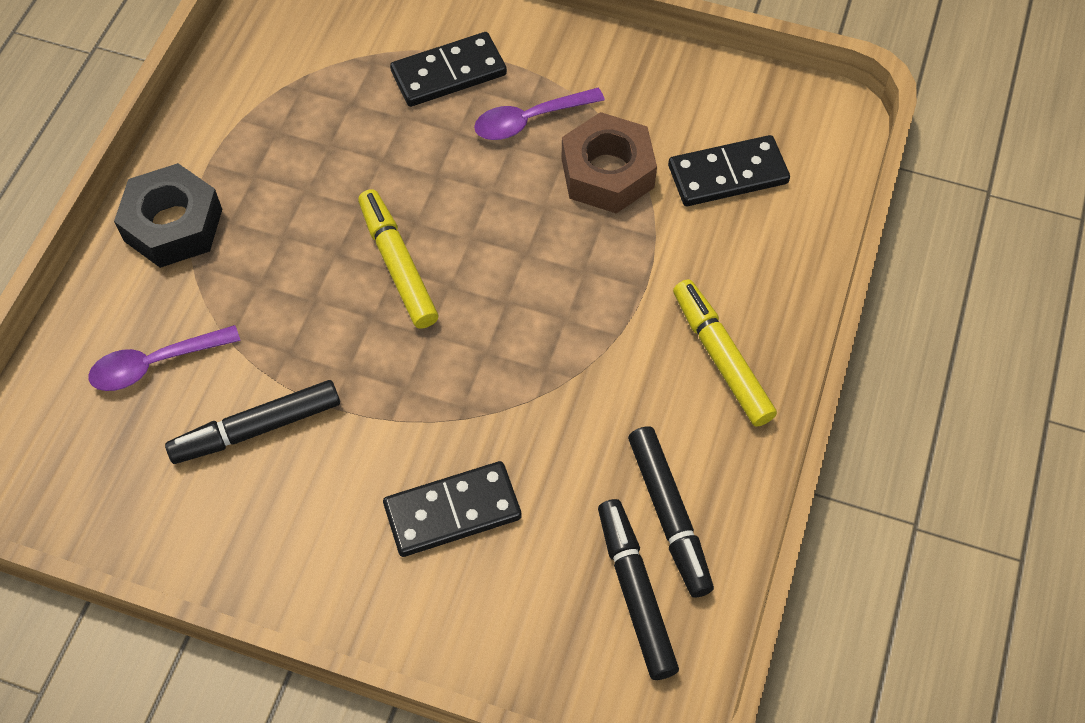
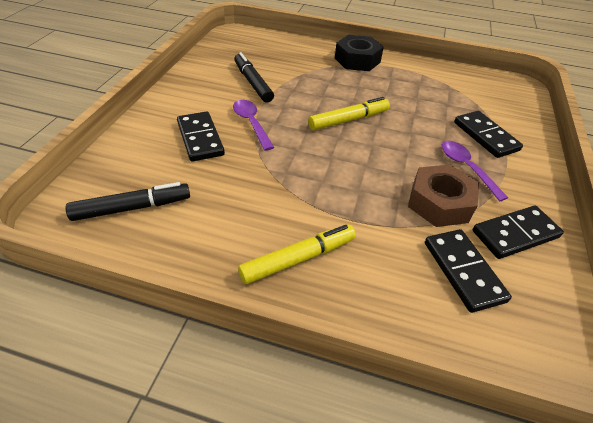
camera: 85 degrees right, 15 degrees down
purple spoon [88,325,241,391] -> purple spoon moved to [233,100,274,151]
black marker [628,426,714,598] -> none
none -> black domino [473,206,564,259]

